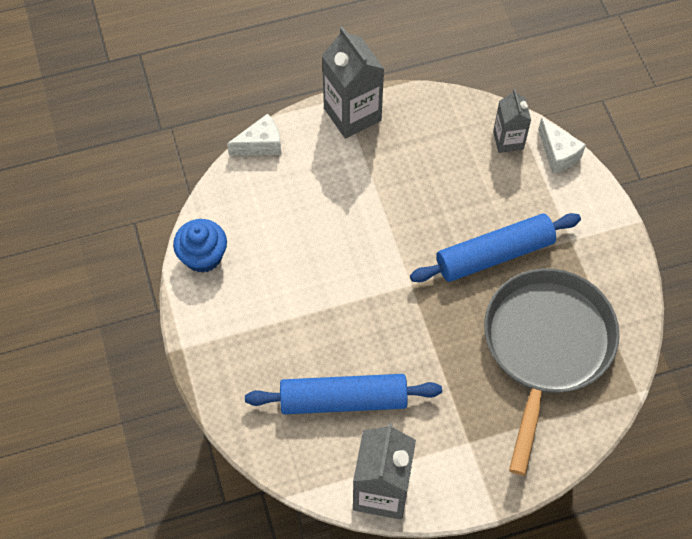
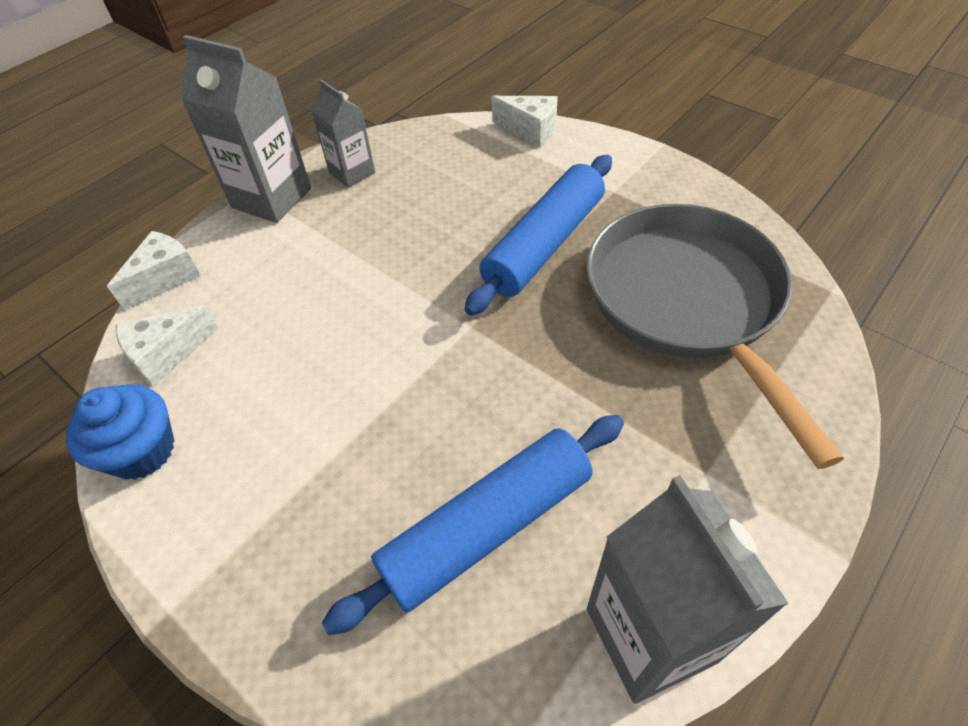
camera: 30 degrees left, 10 degrees down
grey carton [493,89,531,153] -> grey carton moved to [311,79,375,188]
none -> white cheese [116,305,219,386]

